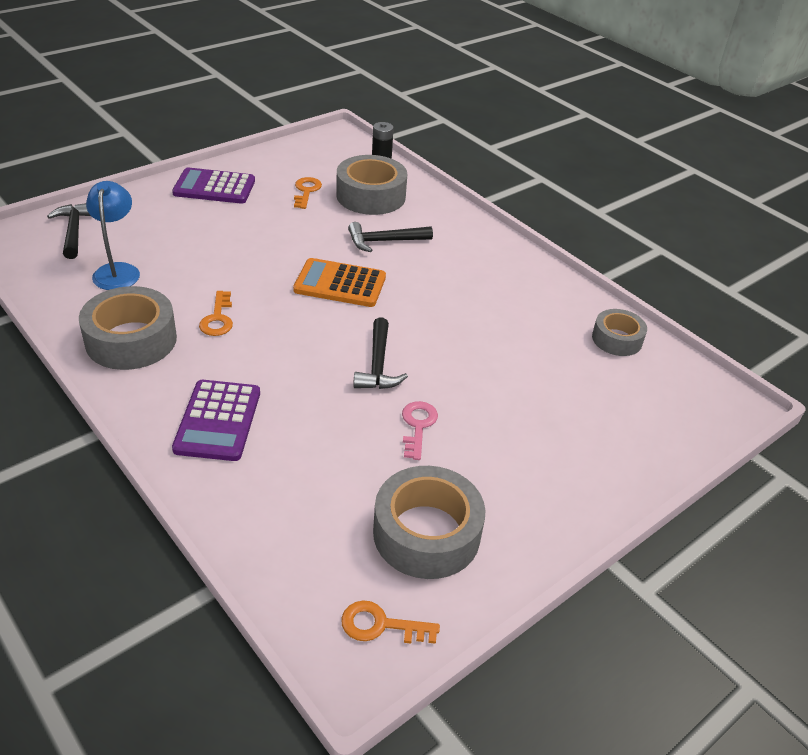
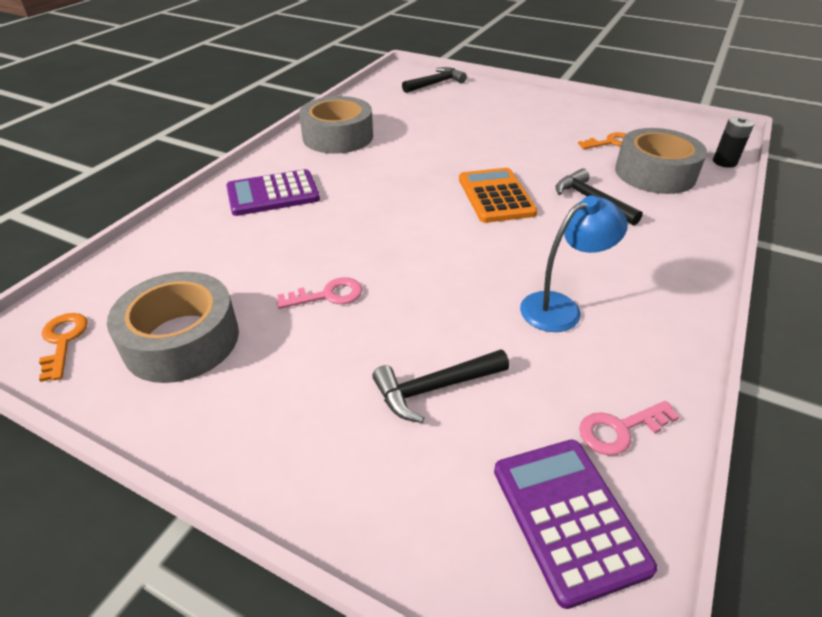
camera: 70 degrees right, 0 degrees up
blue lamp [86,181,140,290] -> blue lamp moved to [520,196,628,332]
purple calculator [172,168,255,204] -> purple calculator moved to [494,440,657,609]
orange key [199,291,233,336] -> none
black hammer [353,317,408,389] -> black hammer moved to [372,349,509,423]
grey tape [592,309,647,356] -> pink key [579,401,679,455]

